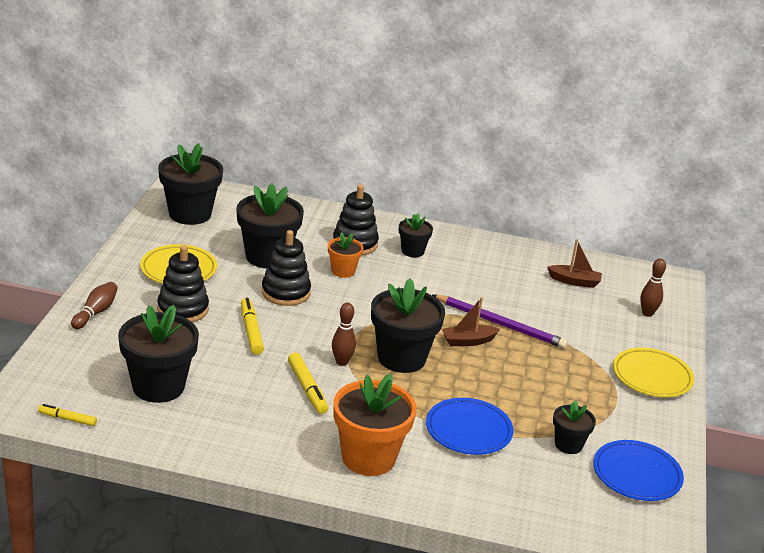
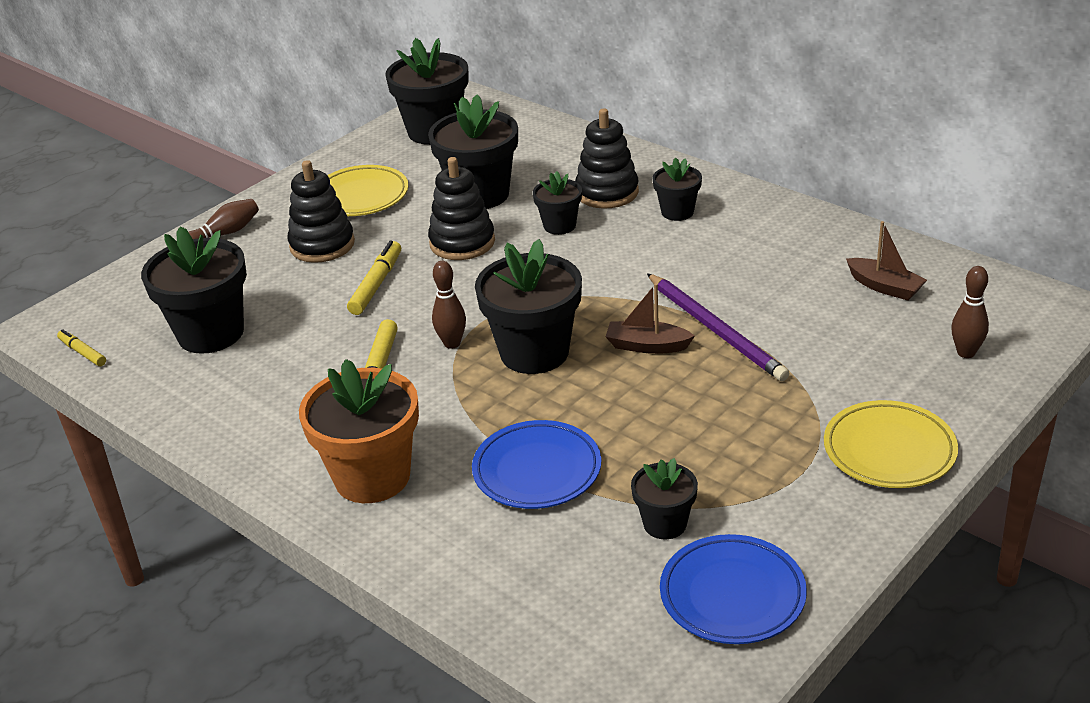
camera: 35 degrees right, 5 degrees up
orange flower pot [328,232,363,278] -> black flower pot [533,171,582,235]

